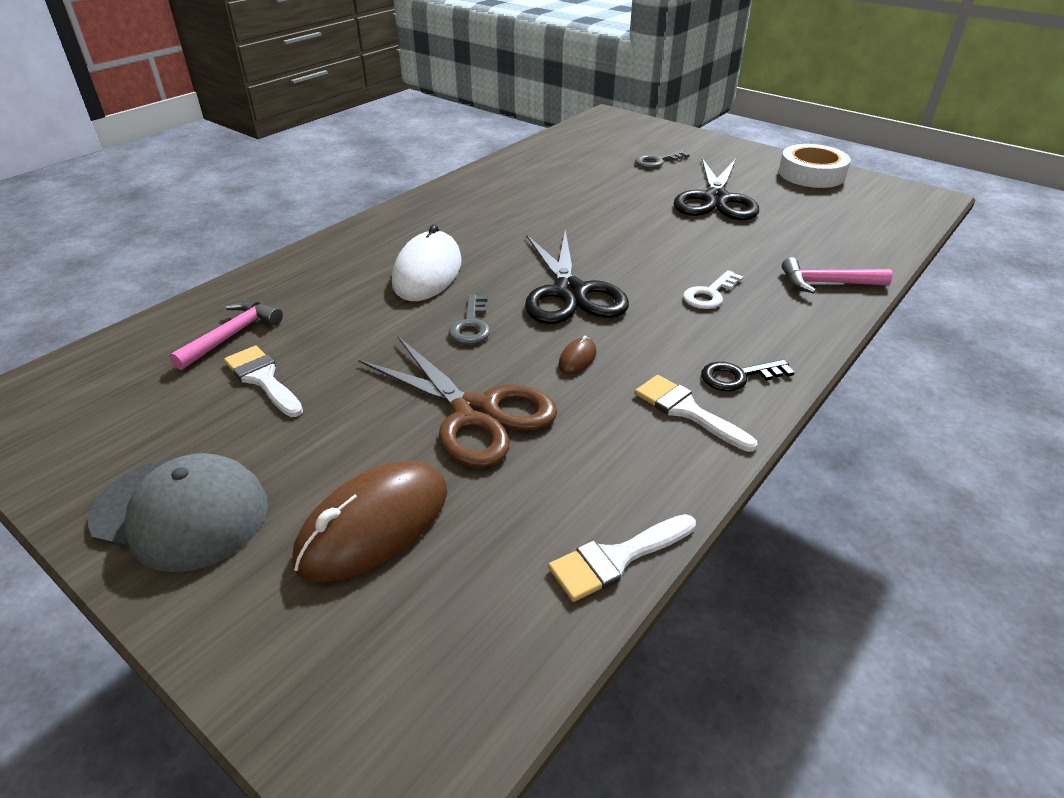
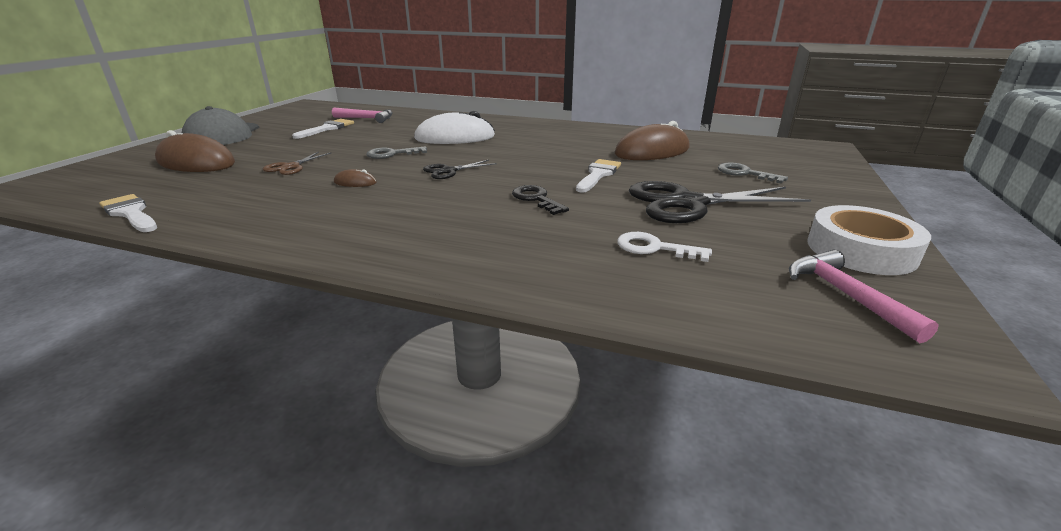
camera: 70 degrees right, 10 degrees down
brown scissors [358,336,557,468] -> brown scissors [262,152,331,175], size x0.49
black scissors [525,230,629,324] -> black scissors [423,160,497,179], size x0.49
white brush [635,375,758,452] -> white brush moved to [576,159,621,193]
white key [683,270,743,309] -> white key moved to [617,232,712,262]
black key [701,359,795,391] -> black key moved to [512,185,569,215]
pink hammer [782,257,893,294] -> pink hammer moved to [789,249,939,343]
none -> brown mouse [615,121,690,160]

